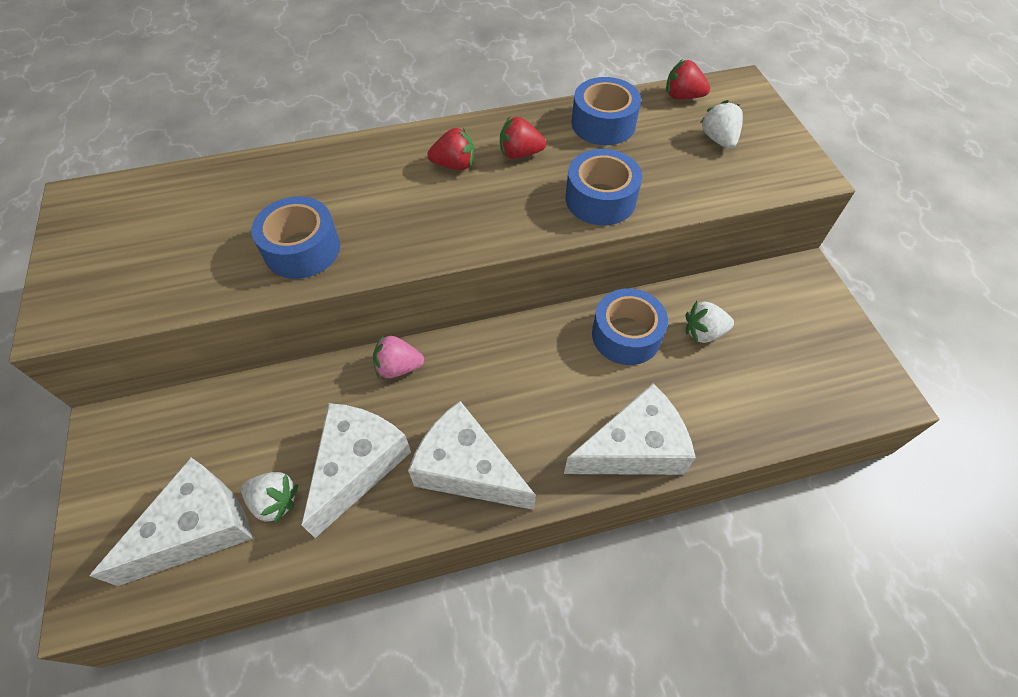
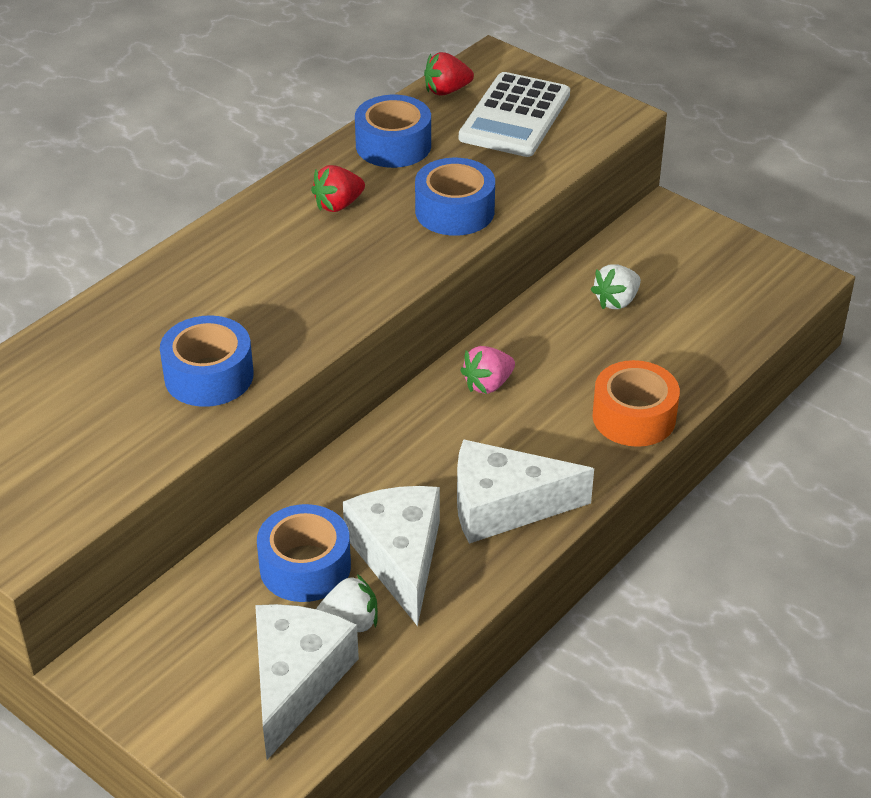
camera: 35 degrees left, 15 degrees down
pink strawberry [373,334,424,378] -> pink strawberry moved to [460,346,515,394]
red strawberry [427,127,475,170] -> none
white cheese [564,383,696,475] -> orange tape [593,360,680,447]
blue tape [592,288,668,365] -> blue tape moved to [257,504,351,602]
white strawberry [700,100,743,149] -> white calculator [459,72,570,157]

